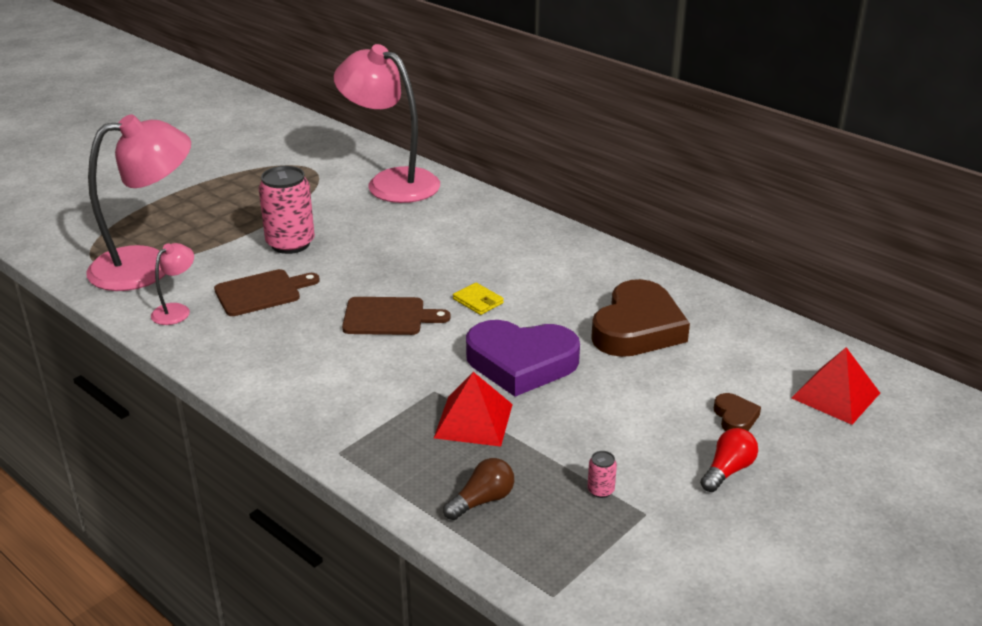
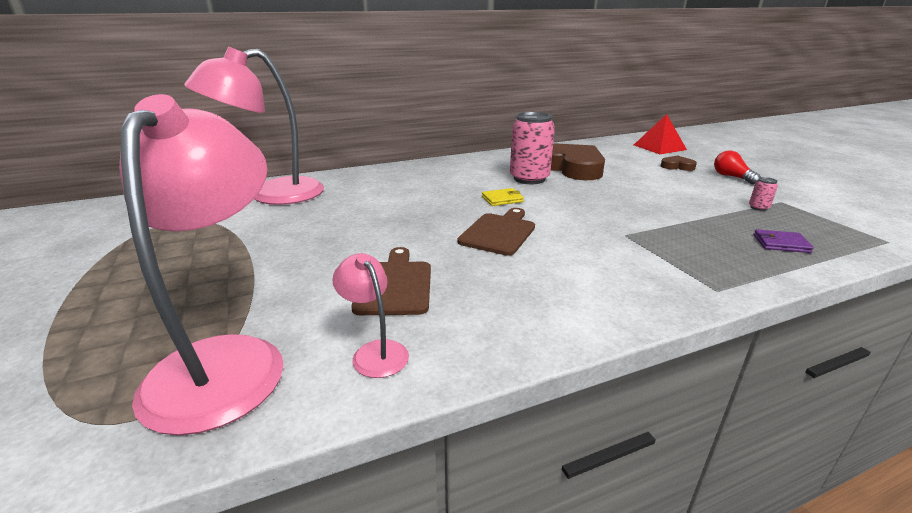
camera: 65 degrees left, 5 degrees down
pink can [259,166,315,254] -> pink can moved to [510,112,555,184]
red pyramid [434,372,513,447] -> none
brown light bulb [443,458,514,520] -> purple wallet [754,229,814,253]
purple heart [466,320,580,397] -> none

